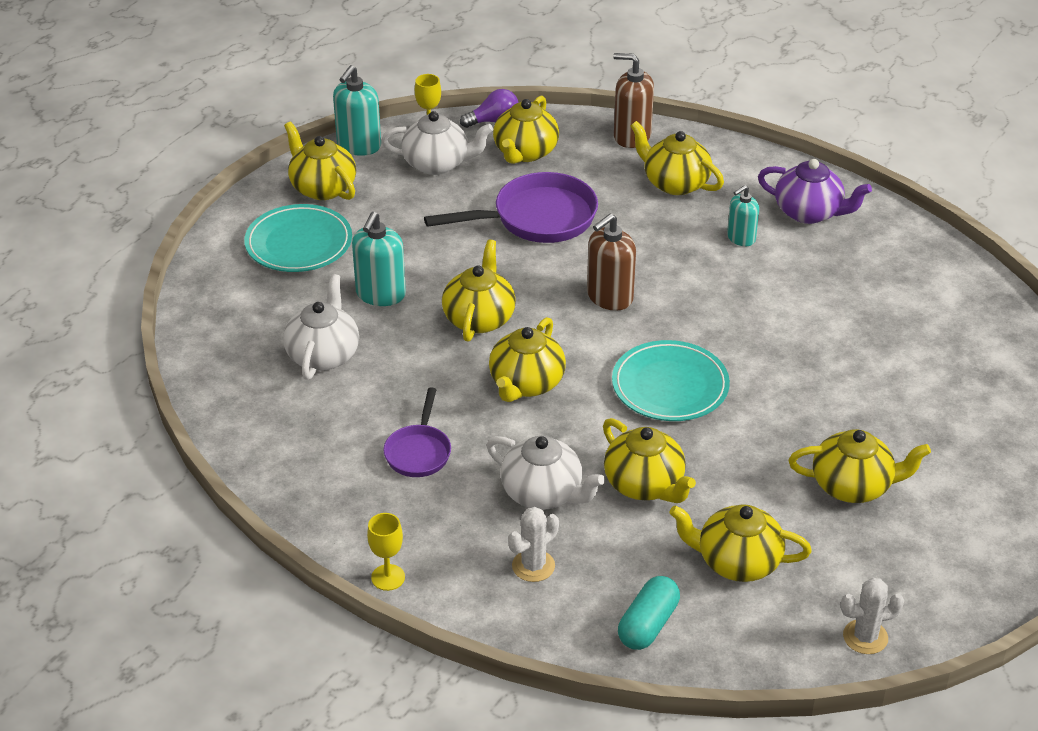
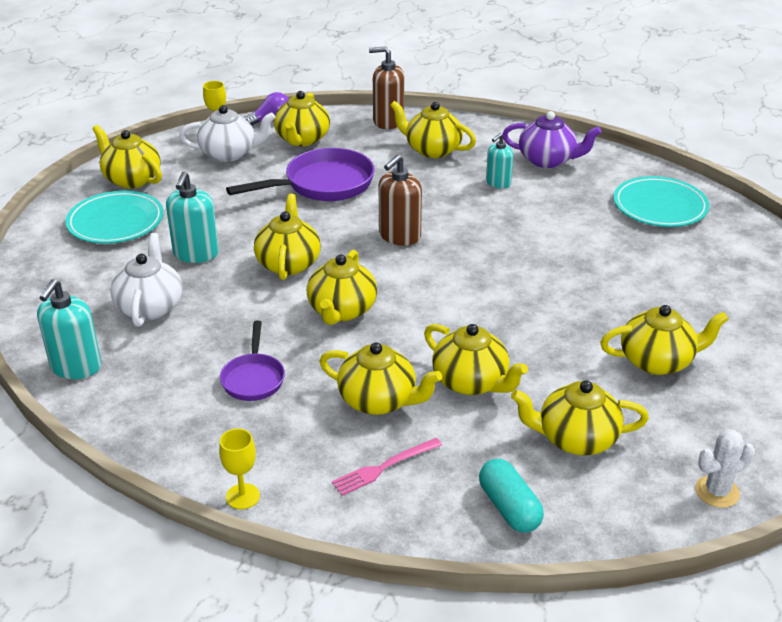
camera: 10 degrees left, 5 degrees down
turquoise soap dispenser [333,65,381,156] -> turquoise soap dispenser moved to [37,279,101,379]
white teapot [487,436,605,510] -> yellow teapot [320,342,442,415]
white cactus [508,507,559,582] -> pink fork [332,438,442,496]
turquoise plate [612,340,730,421] -> turquoise plate moved to [613,176,709,227]
turquoise capsule [618,576,680,650] -> turquoise capsule turned 45 degrees counterclockwise [479,459,544,533]

